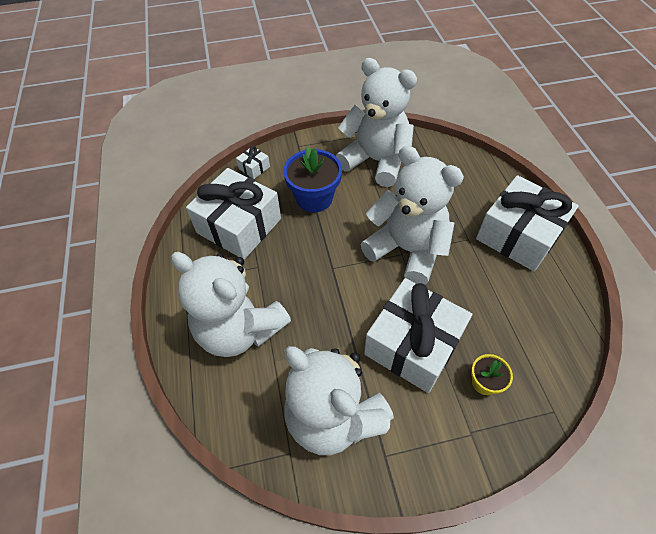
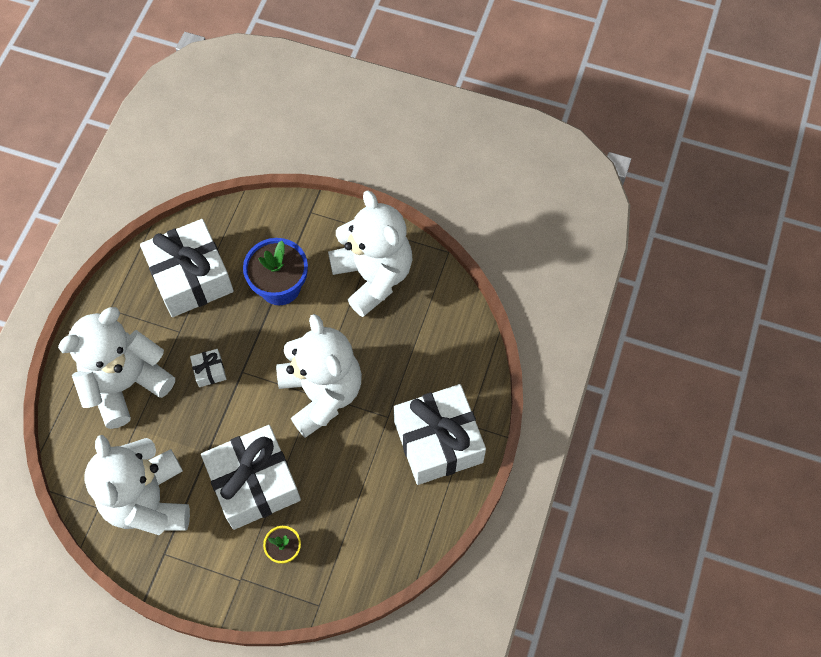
camera: 30 degrees right, 10 degrees up
white teddy bear [171,252,291,357] -> white teddy bear turned 75 degrees clockwise [58,307,175,429]
white gift [236,146,270,179] -> white gift moved to [190,349,227,387]

